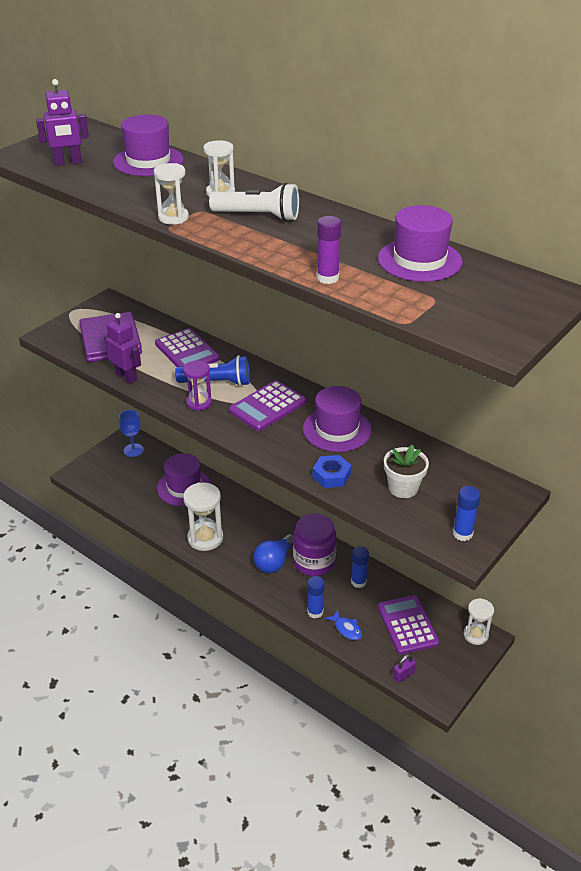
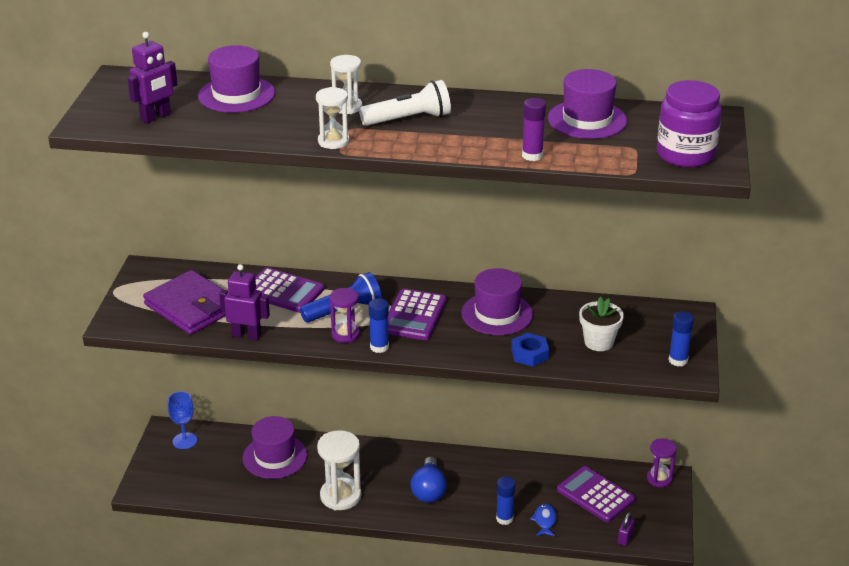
camera: 30 degrees left, 5 degrees down
purple jar [293,513,337,576] -> purple jar moved to [657,80,722,167]
blue fish [325,610,362,640] -> blue fish turned 105 degrees counterclockwise [530,503,557,537]
blue glue stick [351,546,369,588] -> blue glue stick moved to [369,298,389,353]
white hourglass [464,598,494,645] -> purple hourglass [647,438,677,488]

